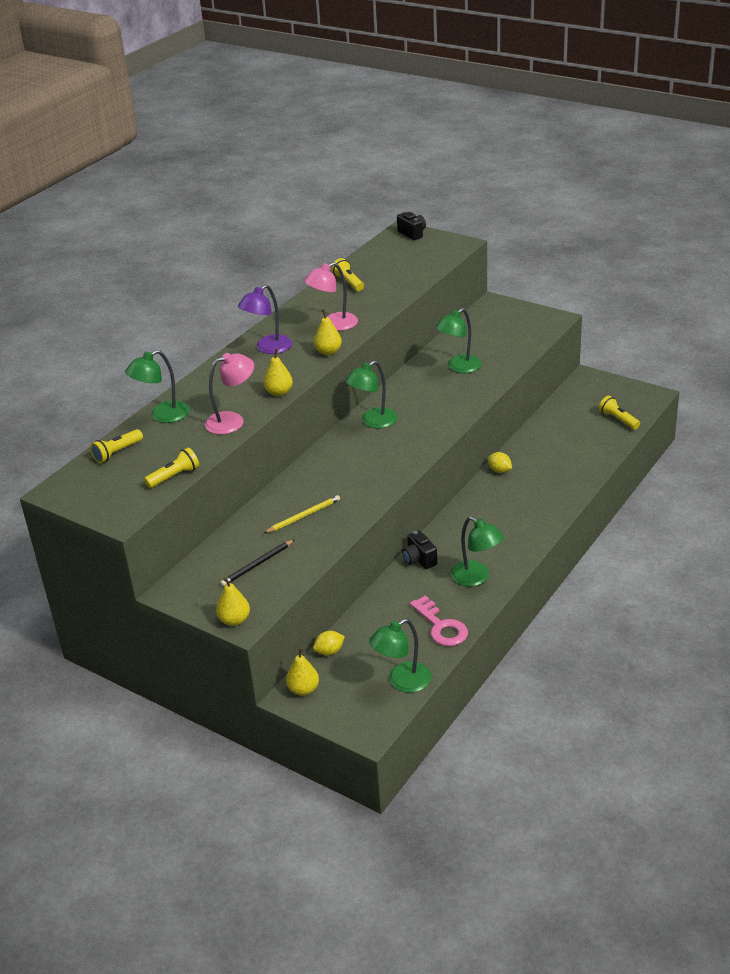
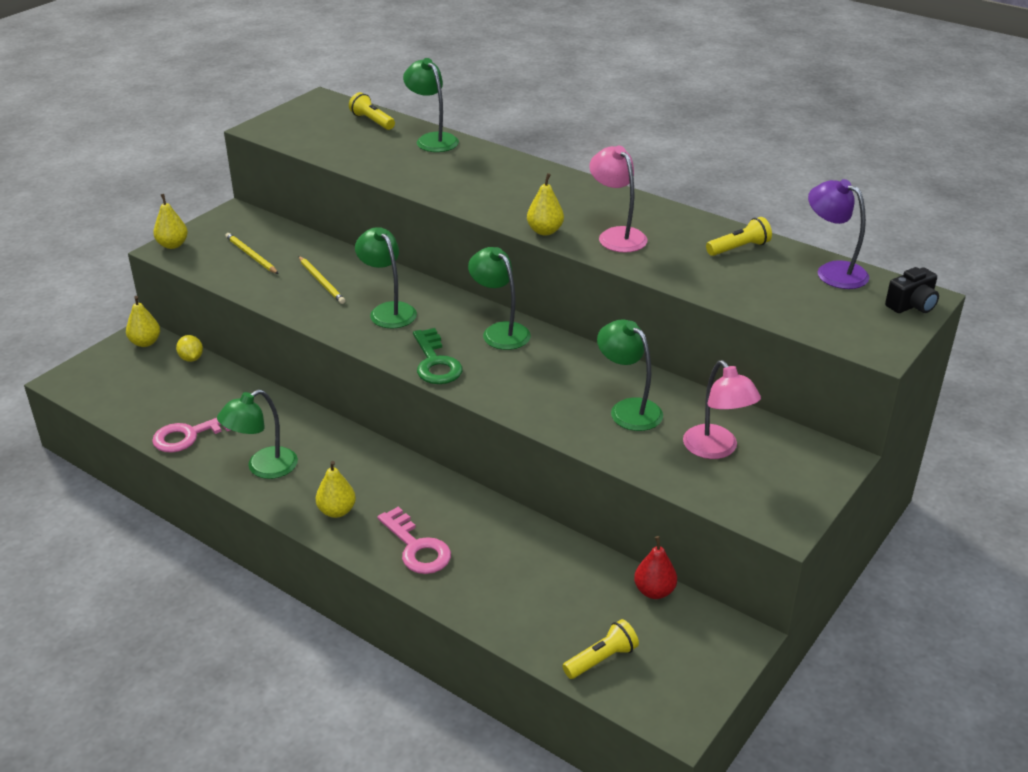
camera: 90 degrees right, 0 degrees up
yellow flashlight [144,448,199,488] -> none
pink lamp [205,353,254,434] -> pink lamp moved to [683,360,761,459]
black pencil [220,539,295,586] -> yellow pencil [225,233,279,274]
purple lamp [238,285,292,354] -> purple lamp moved to [808,179,869,289]
yellow pear [263,349,293,396] -> yellow pear moved to [316,461,356,518]
green lamp [369,619,431,693] -> green lamp moved to [355,227,417,328]
black camera [402,531,437,569] -> none
yellow lemon [488,452,512,473] -> none
none -> pink key [378,507,451,574]
none -> green key [413,328,462,384]
none -> red pear [634,536,677,599]

